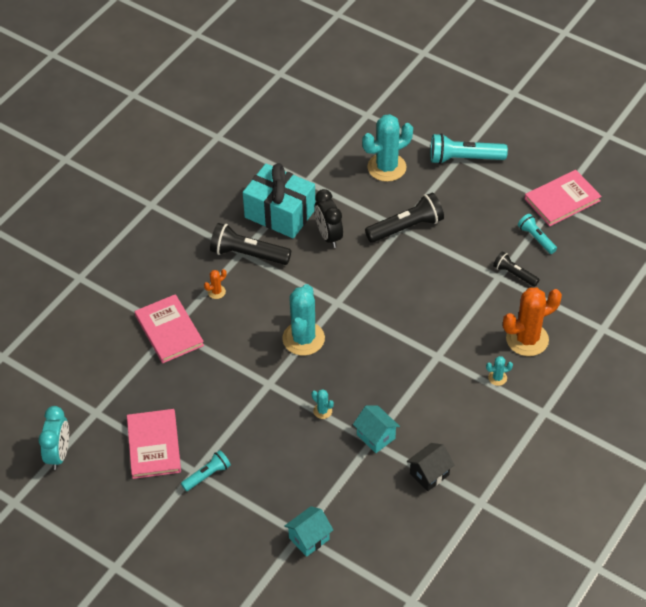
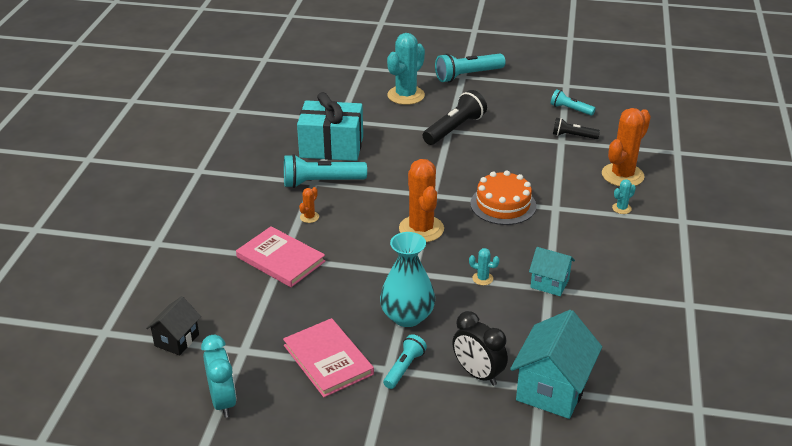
camera: 25 degrees left, 15 degrees down
black flashlight [210,223,291,265] -> turquoise flashlight [284,154,367,188]
turquoise cactus [282,284,325,356] -> orange cactus [399,159,444,242]
turquoise house [284,506,333,557] -> turquoise house [510,310,602,419], size x1.72
black clock [314,189,343,248] -> black clock moved to [452,311,508,386]
black house [407,443,454,491] -> black house moved to [146,296,201,356]
pink book [525,170,602,226] -> none
none -> turquoise vase [380,232,435,327]
none -> orange cake [470,170,536,225]

